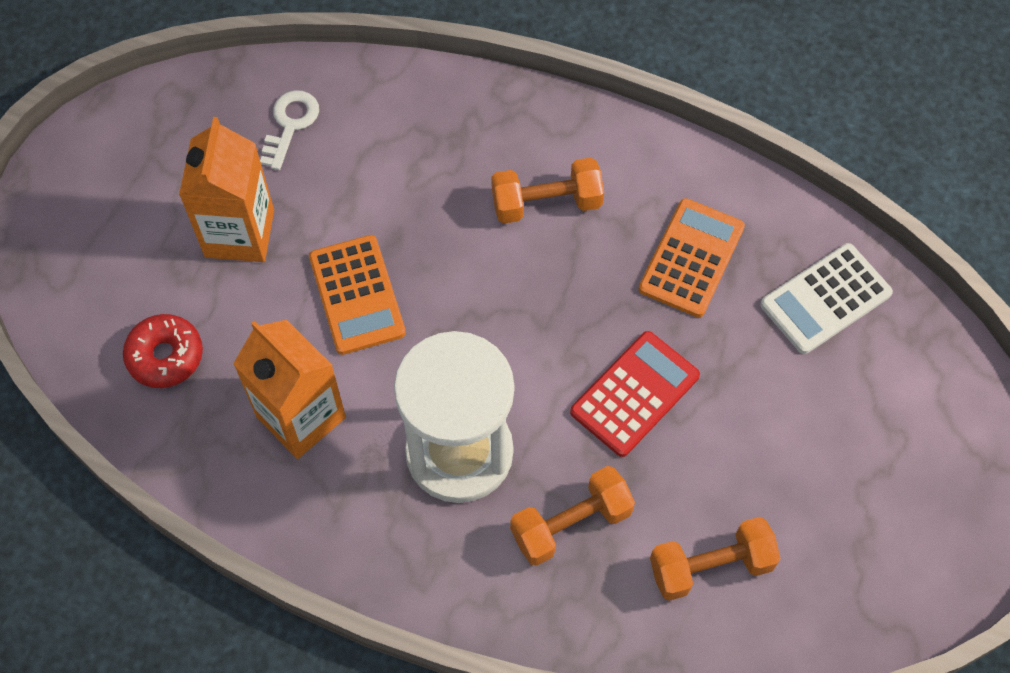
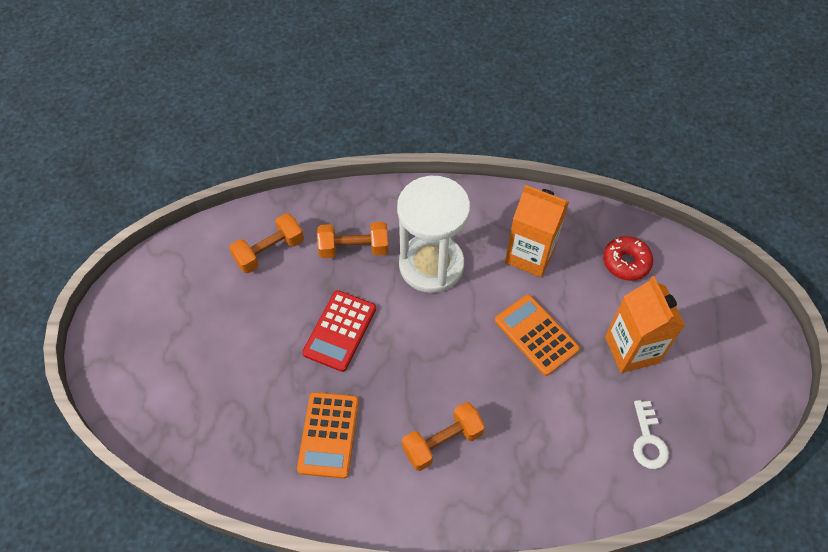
camera: 160 degrees right, 5 degrees down
orange dumbbell [510,466,635,566] -> orange dumbbell turned 45 degrees clockwise [317,222,388,258]
white calculator [760,243,893,354] -> none

